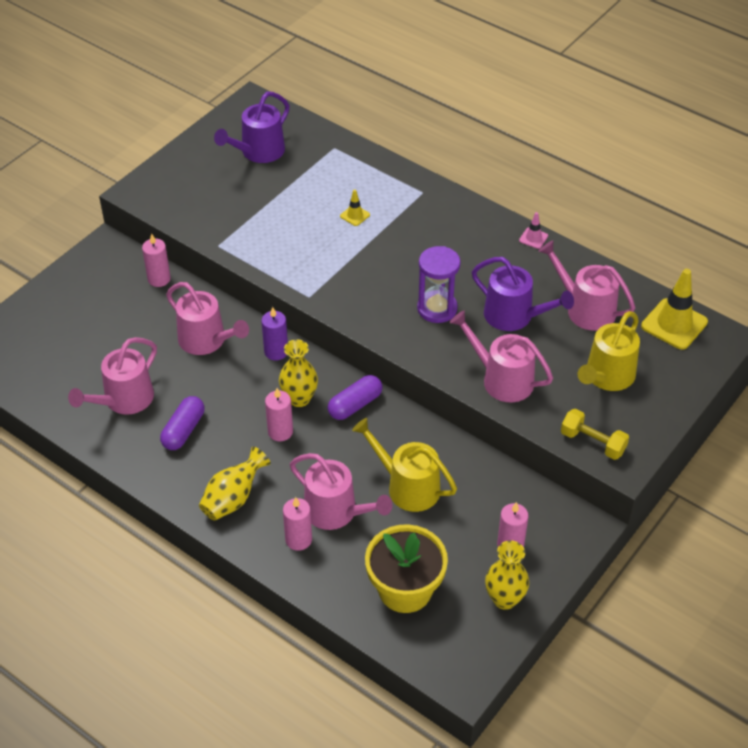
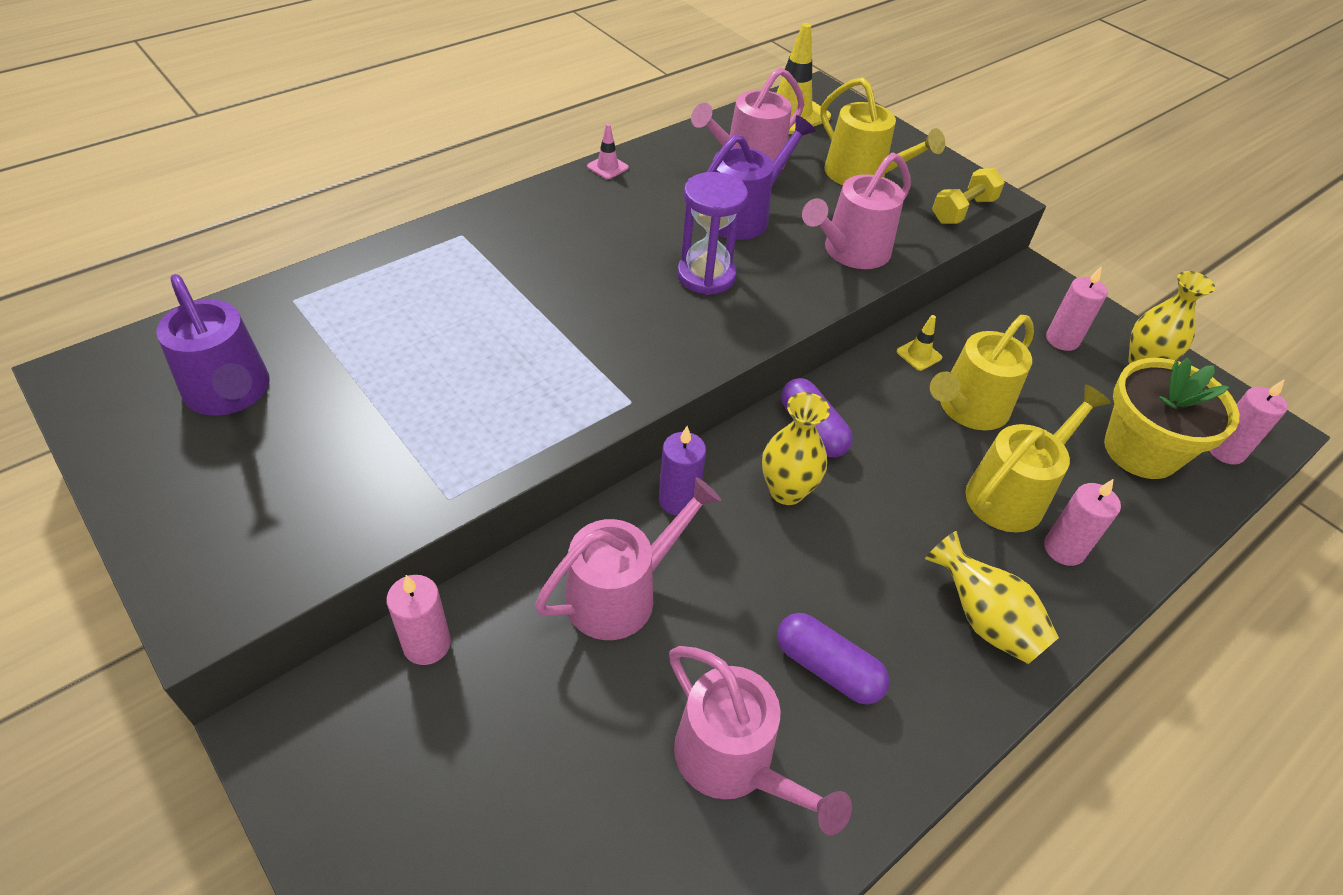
camera: 80 degrees left, 0 degrees up
pink candle [265,388,293,441] -> pink candle moved to [1209,379,1288,465]
pink watering can [290,453,392,530] -> yellow watering can [966,384,1111,533]
yellow traffic cone [340,190,370,226] -> yellow traffic cone moved to [896,315,942,371]

